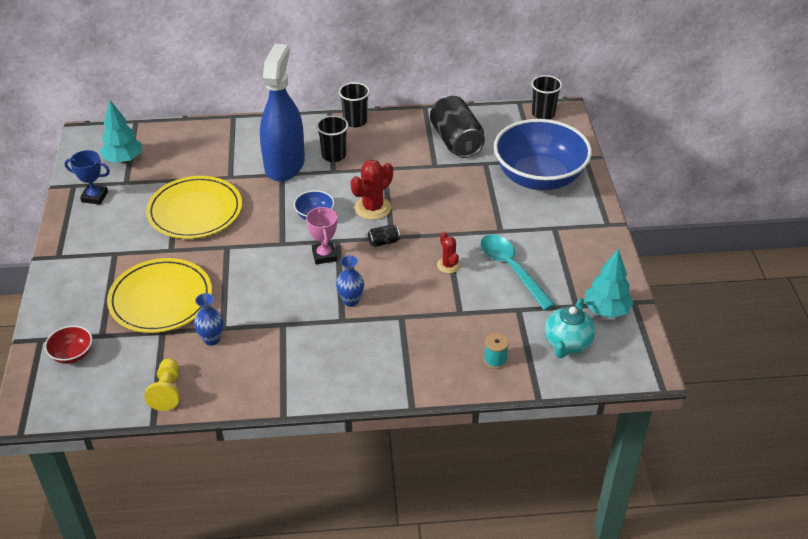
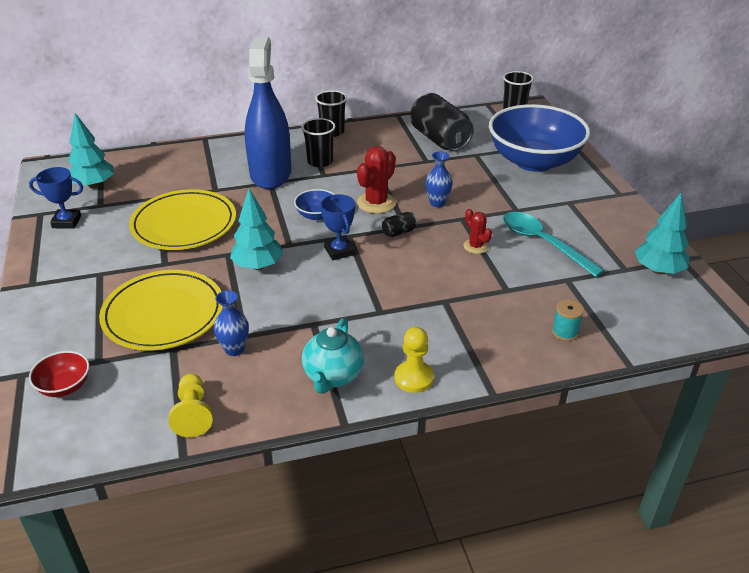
camera: 10 degrees left, 5 degrees down
pink trophy [306,207,337,264] -> blue trophy [320,194,355,260]
blue vase [336,255,364,307] -> blue vase moved to [425,151,453,207]
turquoise teapot [545,298,595,358] -> turquoise teapot moved to [302,318,364,394]
none -> turquoise tree [230,188,283,270]
none -> yellow pawn [394,327,434,393]

